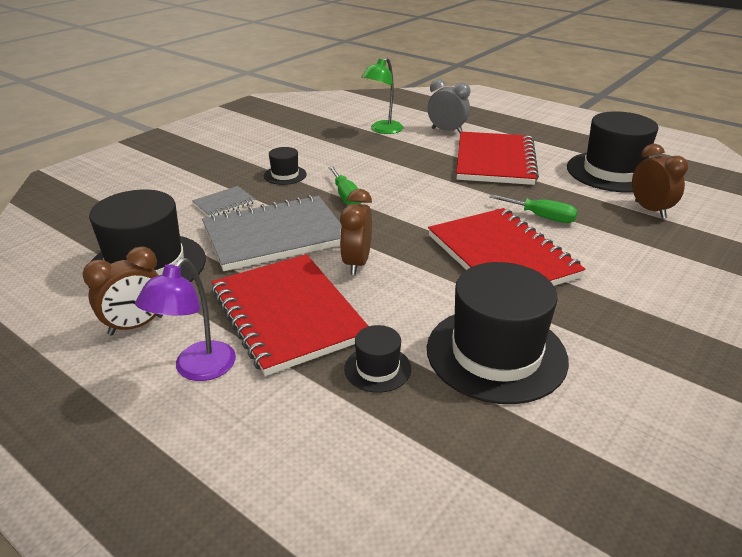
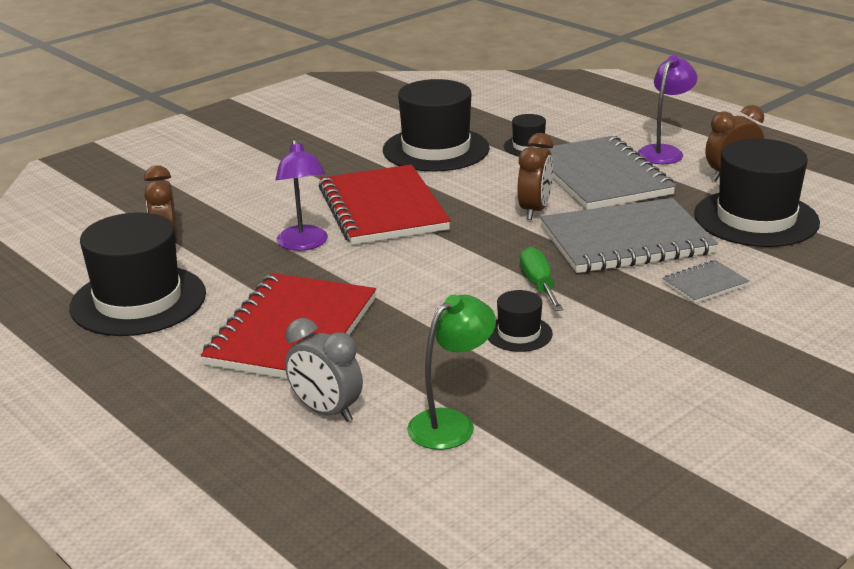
camera: 170 degrees left, 5 degrees down
red notebook [212,254,368,376] -> grey notebook [544,136,676,210]
black hat [264,147,307,185] -> black hat moved to [488,290,553,352]
green screwdriver [489,194,578,223] -> purple lamp [275,139,328,251]

